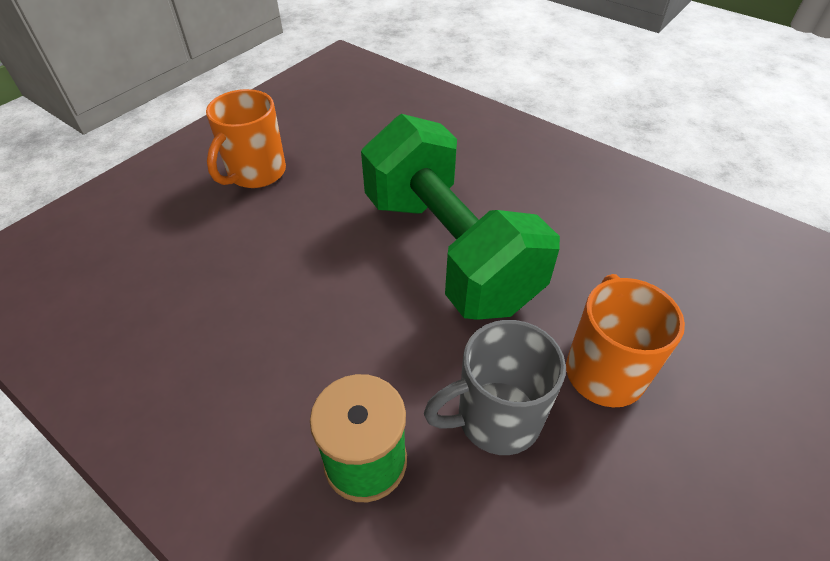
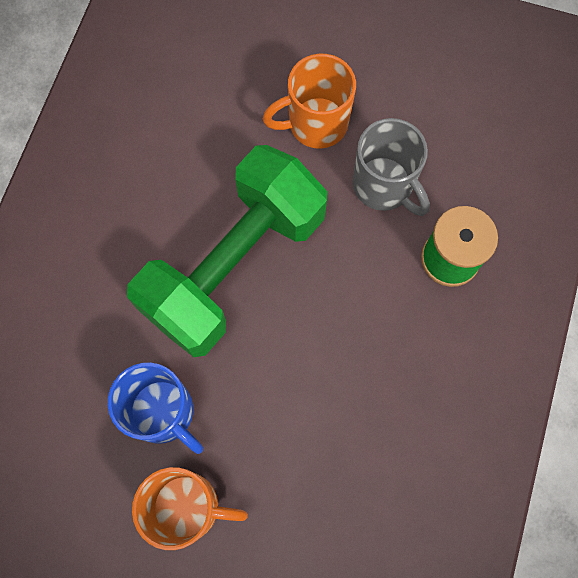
camera: 110 degrees left, 25 degrees up
none -> blue mug [108,362,203,454]

